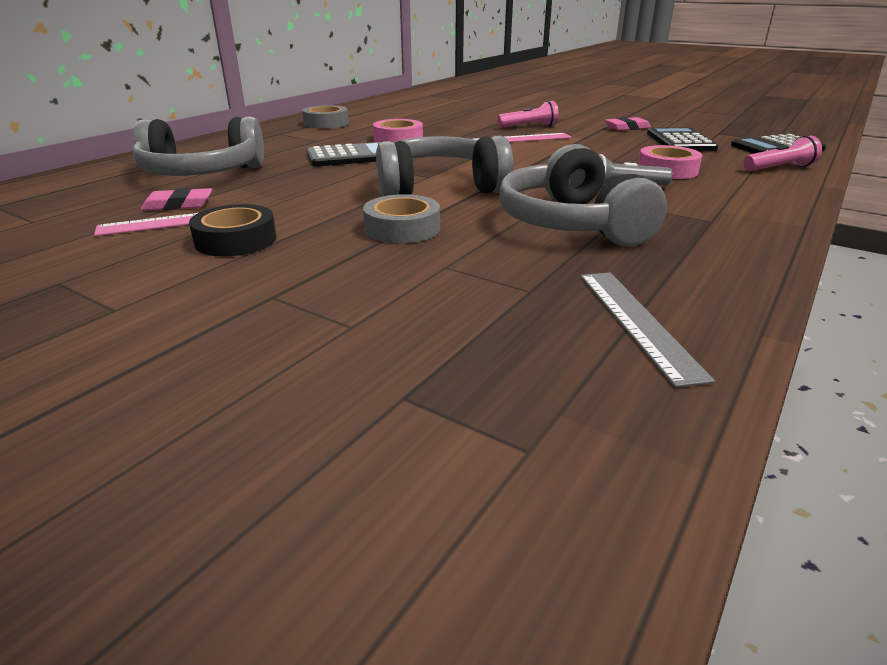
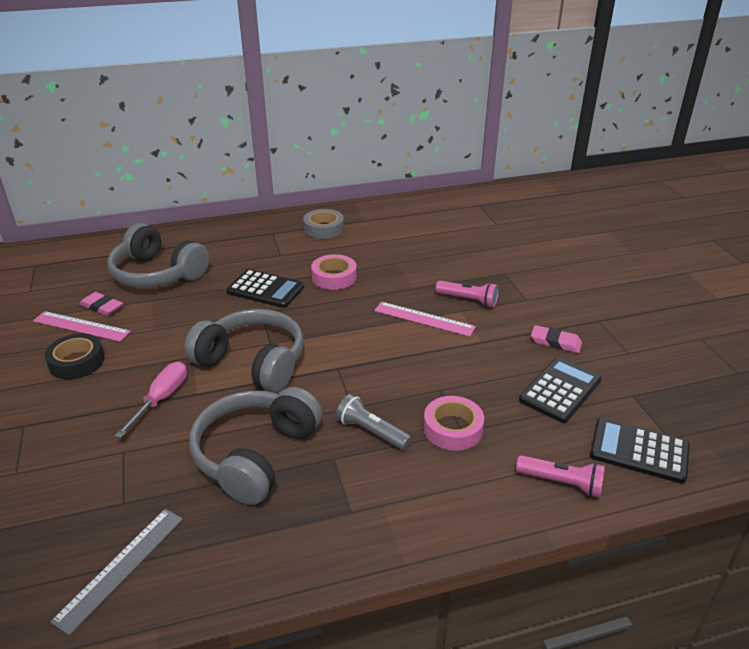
camera: 40 degrees right, 5 degrees up
grey tape [363,194,440,243] -> pink screwdriver [115,362,187,438]

